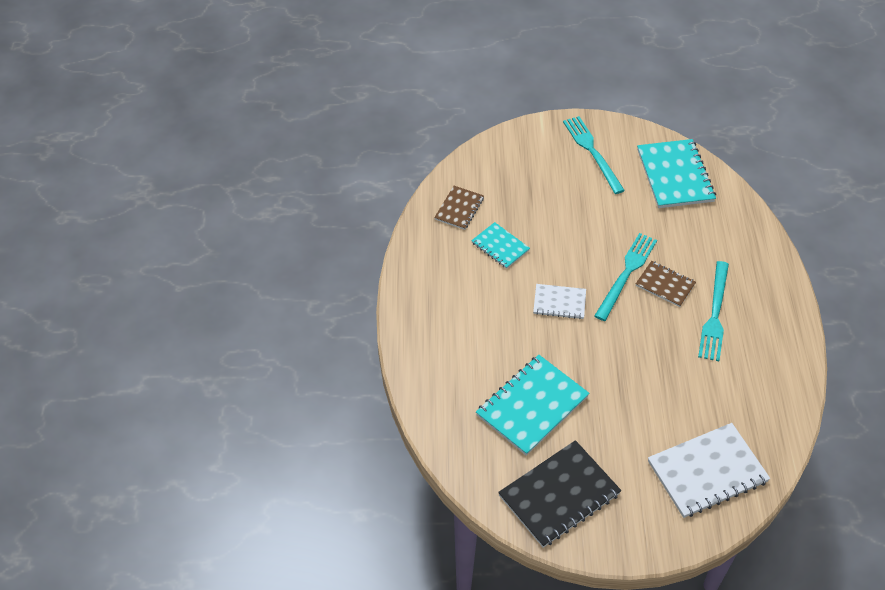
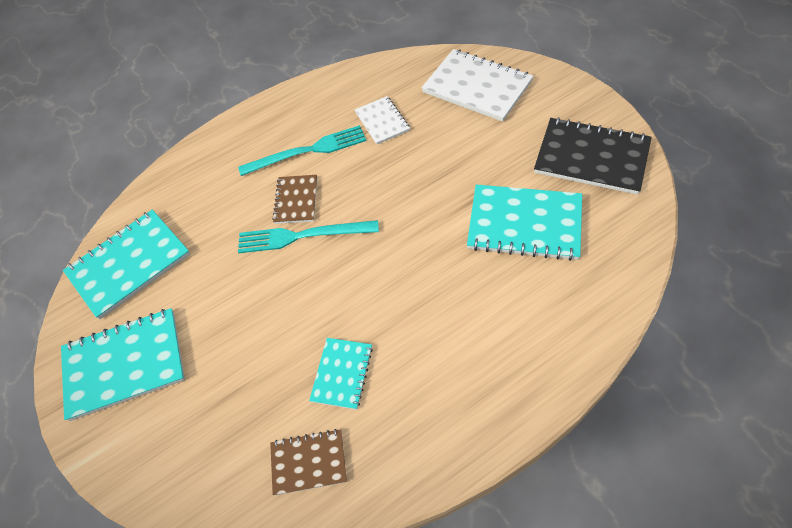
camera: 115 degrees left, 5 degrees up
white notebook [533,284,586,319] -> white notebook moved to [355,96,410,145]
turquoise fork [563,116,625,194] -> turquoise notebook [61,308,185,421]

